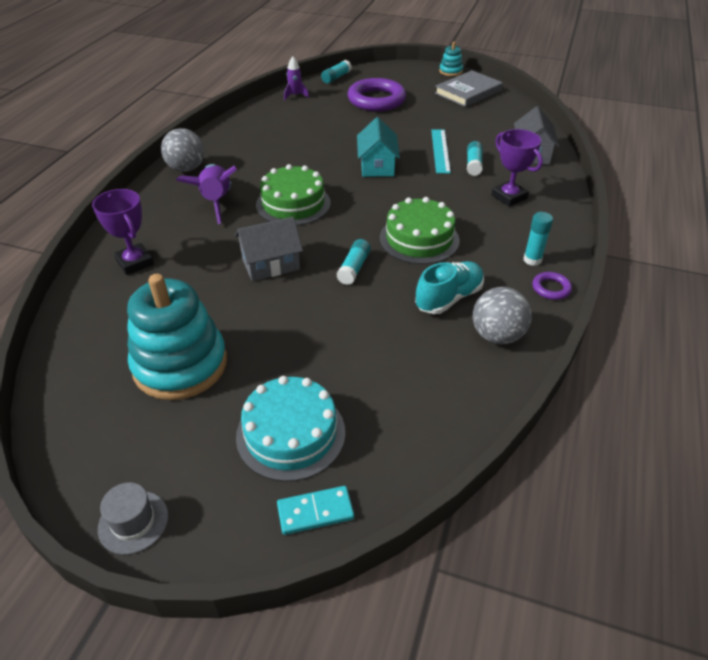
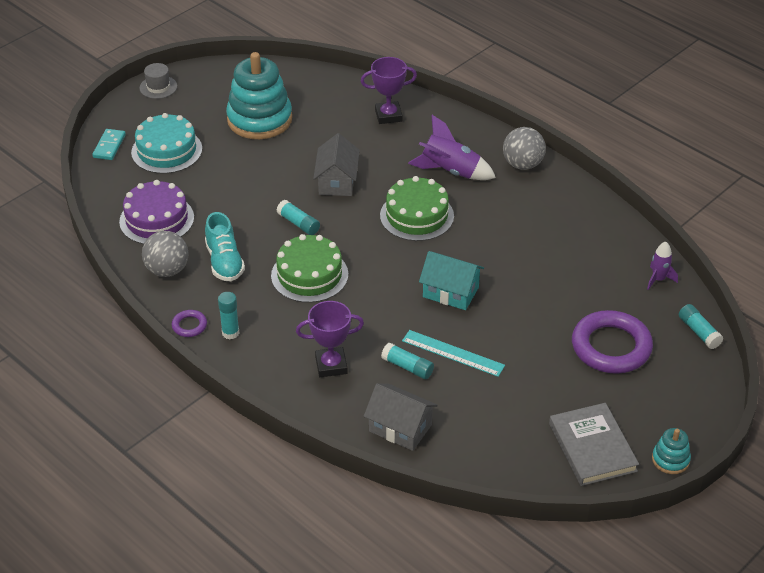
camera: 115 degrees right, 0 degrees up
none -> purple cake [119,180,194,244]

